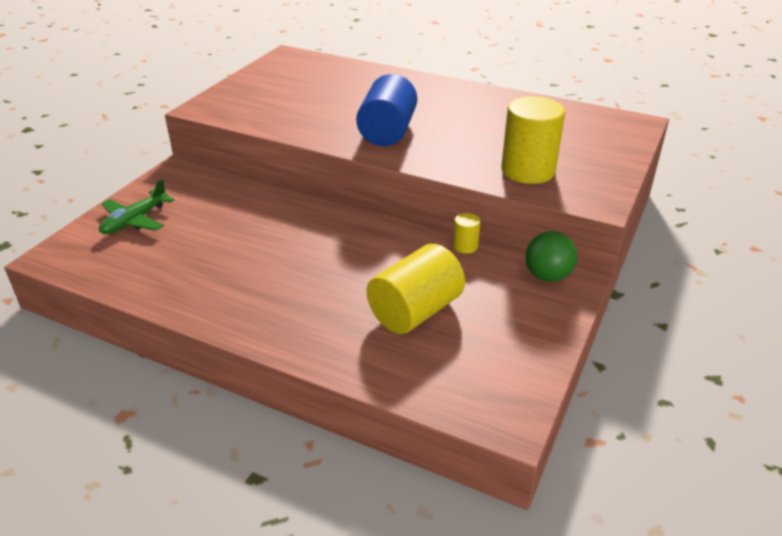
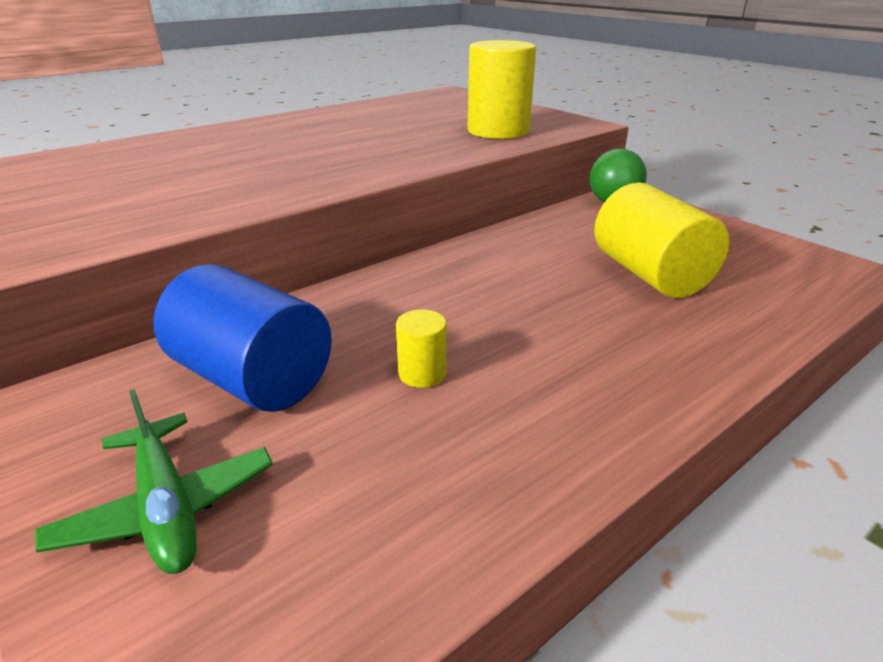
camera: 65 degrees left, 5 degrees down
blue cylinder [356,74,417,146] -> blue cylinder moved to [153,264,332,412]
yellow cylinder [453,213,480,254] -> yellow cylinder moved to [396,309,447,388]

